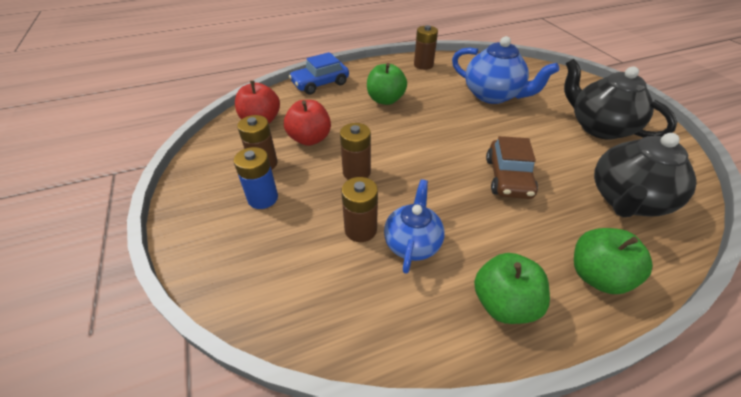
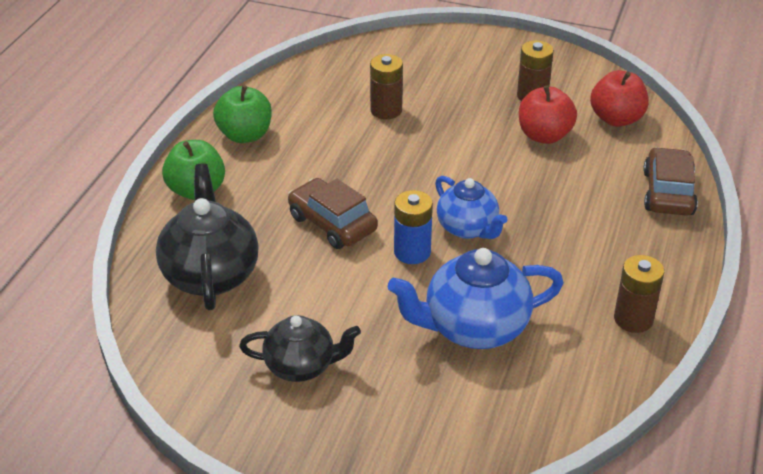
camera: 130 degrees right, 5 degrees down
blue battery [234,147,278,209] -> blue battery moved to [394,190,433,264]
blue car [289,52,349,95] -> brown car [643,147,698,216]
brown battery [340,123,371,180] -> none
green apple [367,63,407,105] -> none
blue teapot [384,179,445,274] -> blue teapot moved to [435,176,507,239]
black teapot [564,59,677,140] -> black teapot [239,315,361,382], size x0.65

